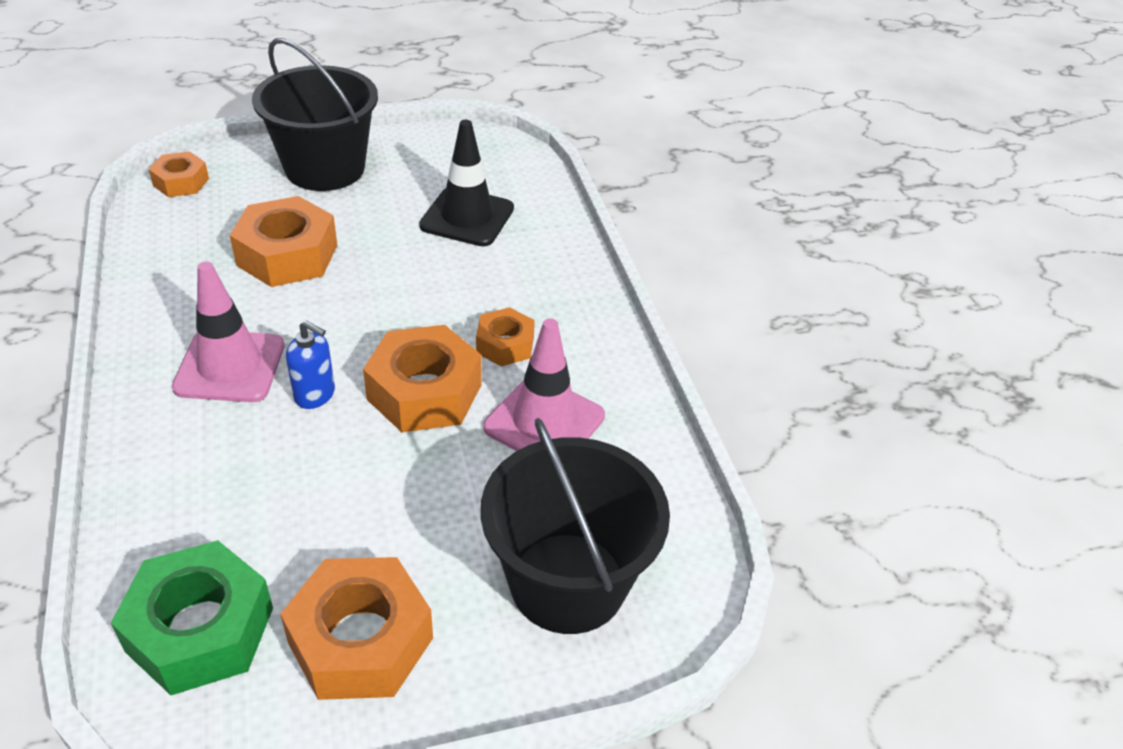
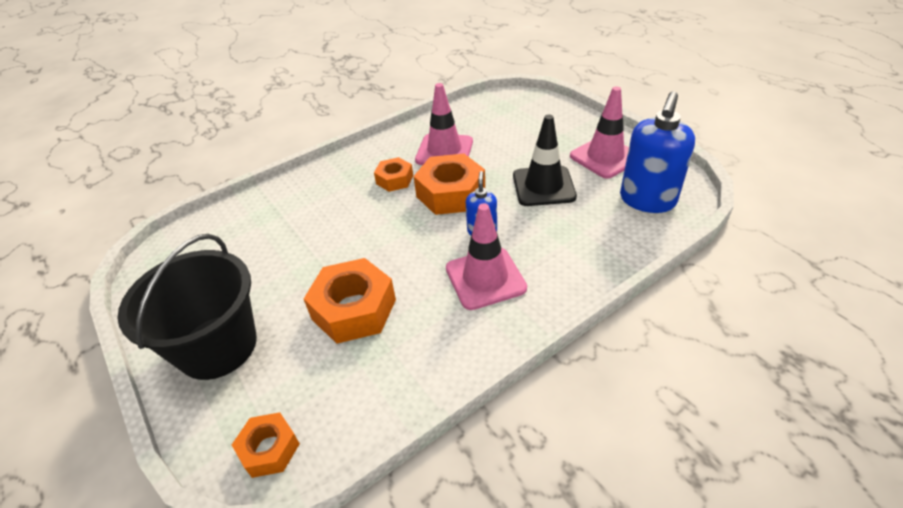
camera: 105 degrees left, 0 degrees up
green nut [111,540,273,695] -> blue soap dispenser [620,91,695,213]
orange nut [280,557,433,700] -> pink traffic cone [570,86,629,178]
black traffic cone [419,120,514,246] -> black traffic cone moved to [513,114,577,206]
black bucket [481,418,670,634] -> none

